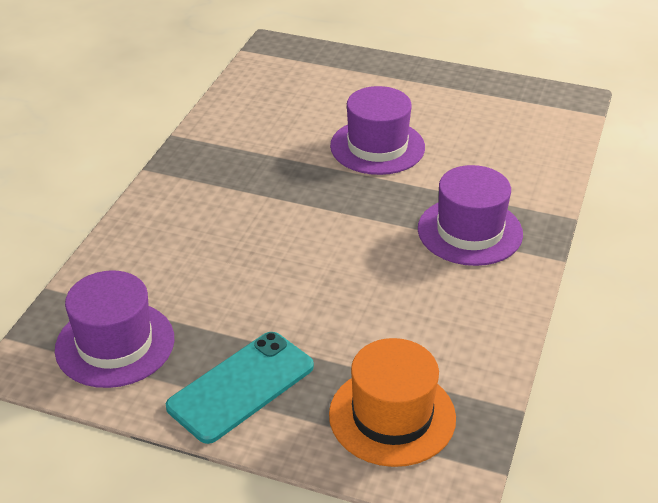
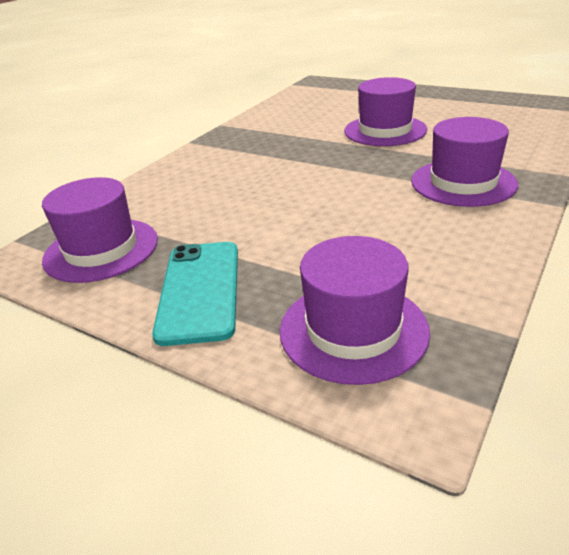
camera: 15 degrees right, 5 degrees down
turquoise phone [166,332,314,444] -> turquoise phone turned 60 degrees counterclockwise [152,242,238,346]
orange hat [329,338,456,467] -> purple hat [280,236,430,385]

